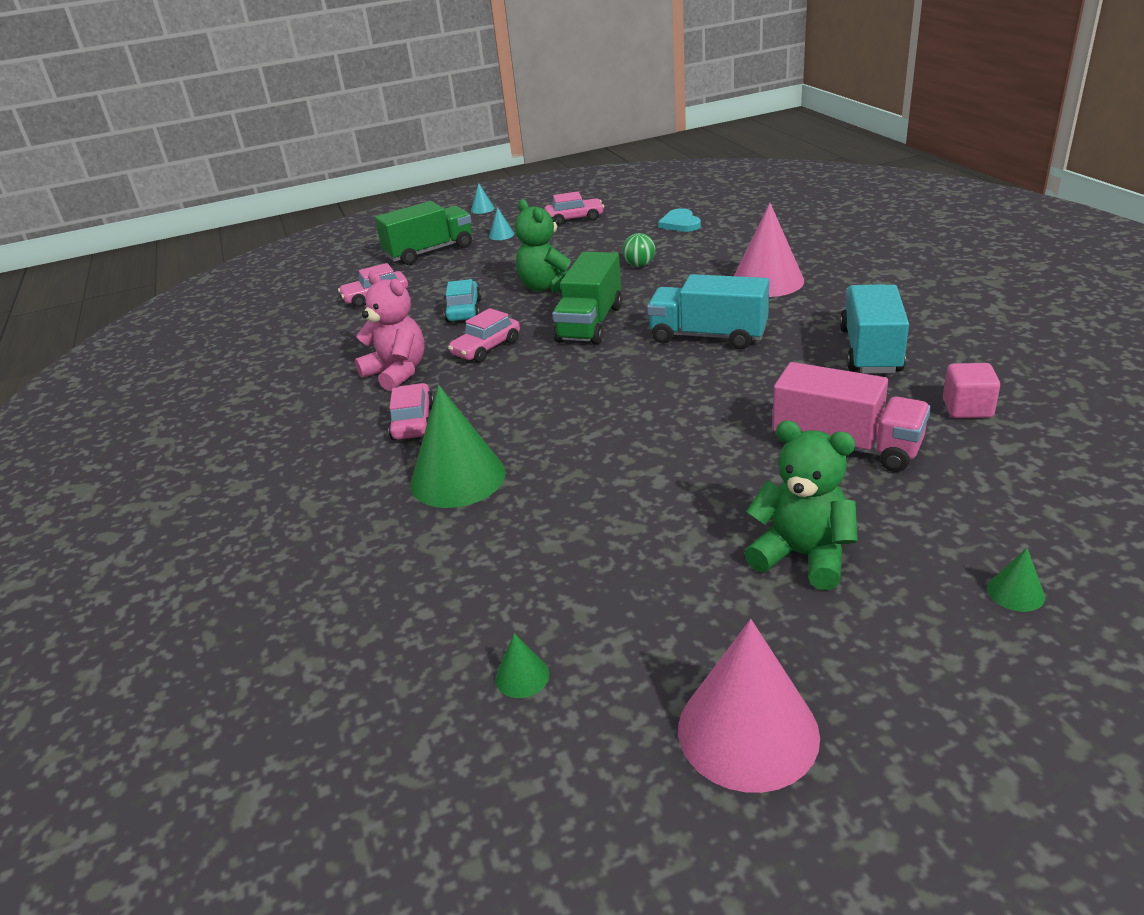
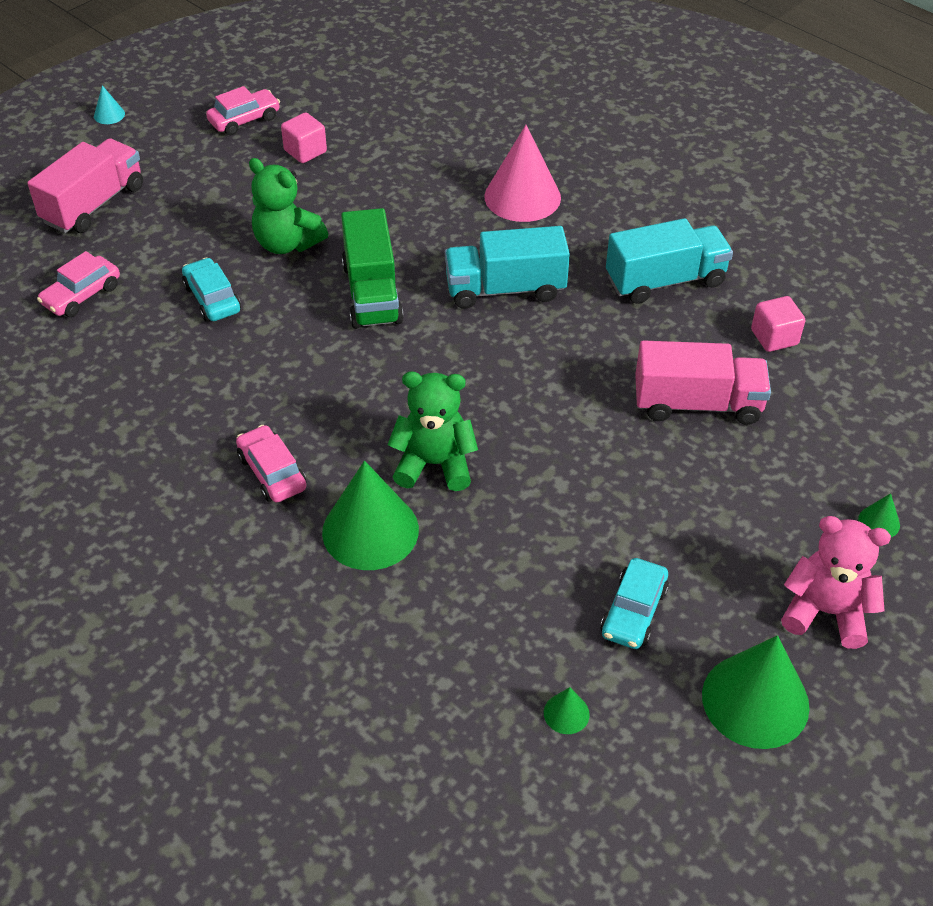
camera: 30 degrees left, 15 degrees up
pink teddy bear [355,271,425,391] -> pink teddy bear moved to [781,516,891,649]
green truck [375,201,472,265] -> pink truck [27,138,143,233]
pink car [448,308,520,363] -> none
turquoise cone [489,207,514,240] -> none
green ball [622,233,655,267] -> none
turquoise heart [658,208,701,232] -> none
pink cone [678,619,820,793] -> green cone [702,635,810,749]
green teddy bear [745,420,858,590] -> green teddy bear moved to [387,371,478,491]
turquoise truck [840,284,909,374] -> turquoise truck turned 90 degrees clockwise [606,218,733,304]
none -> pink cube [281,113,327,163]
none -> turquoise car [600,558,669,649]

